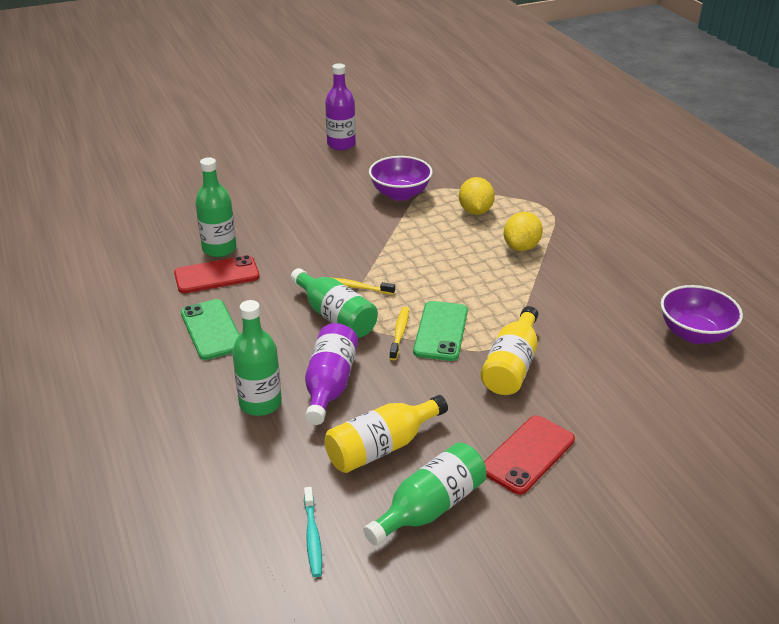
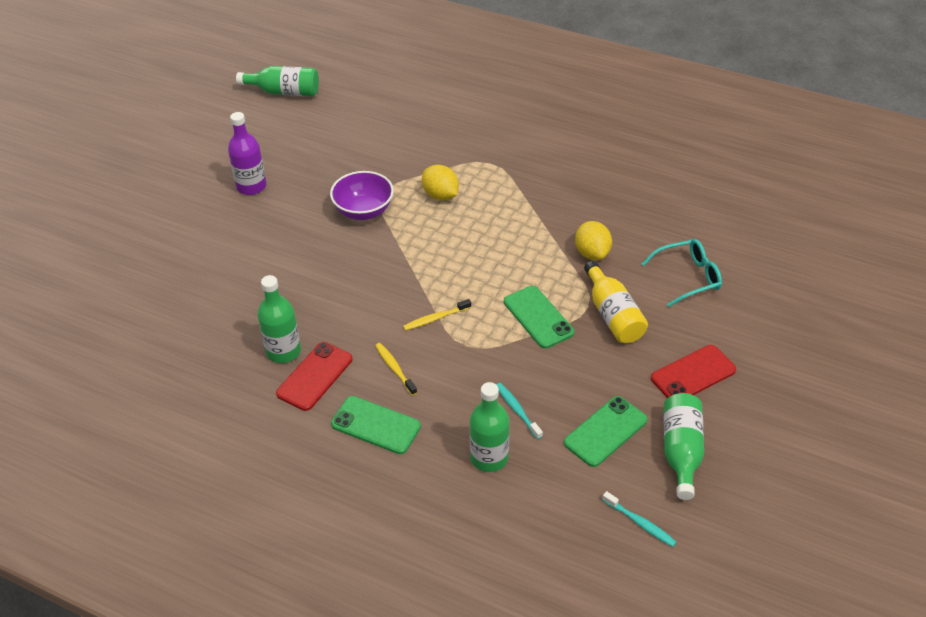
camera: 40 degrees left, 10 degrees up
green bottle [290,268,378,338] -> green bottle moved to [236,66,319,96]
purple bottle [305,323,358,425] -> turquoise toothbrush [496,383,543,440]
yellow bottle [324,395,448,473] -> green phone [564,396,647,467]
yellow toothbrush [389,307,409,360] -> yellow toothbrush moved to [375,343,417,396]
red phone [484,415,575,495] -> red phone turned 60 degrees clockwise [651,345,736,398]
yellow lemon [504,212,543,251] -> yellow lemon moved to [575,221,612,260]
purple bowl [661,285,743,344] -> none
none -> turquoise glasses [642,239,722,307]

